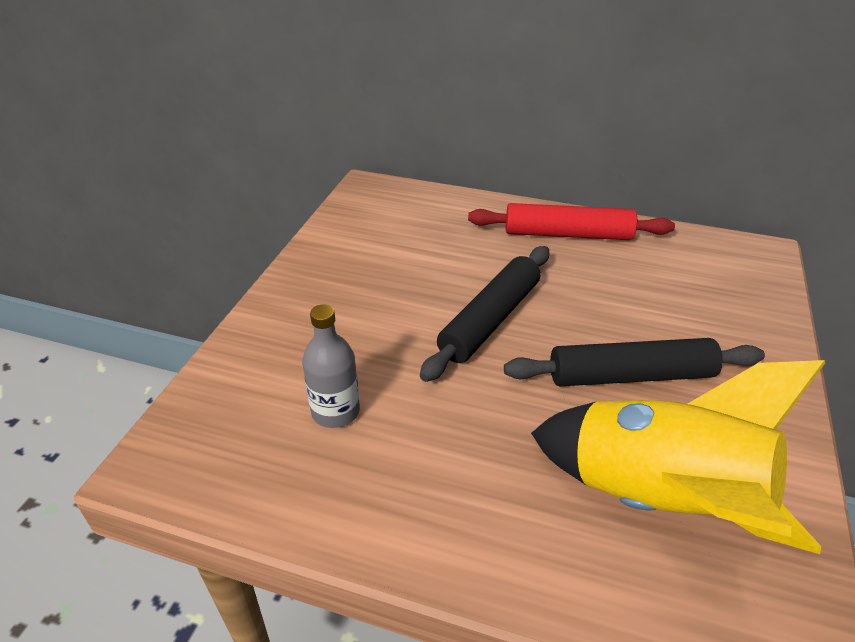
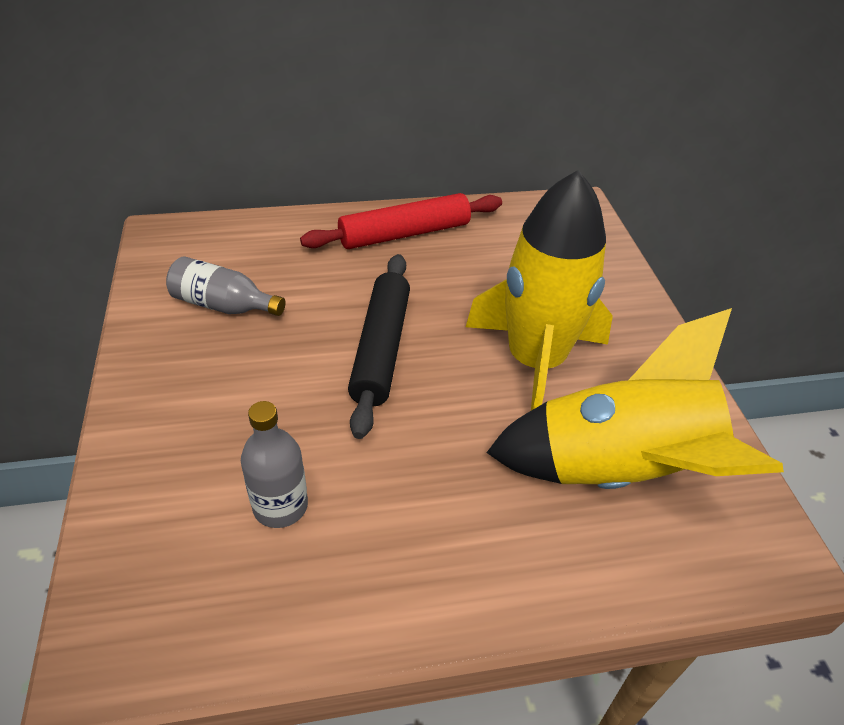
camera: 30 degrees left, 5 degrees up
black rolling pin [504,338,765,386] -> yellow rocket [466,170,613,410]
none -> grey bottle [166,256,286,316]

